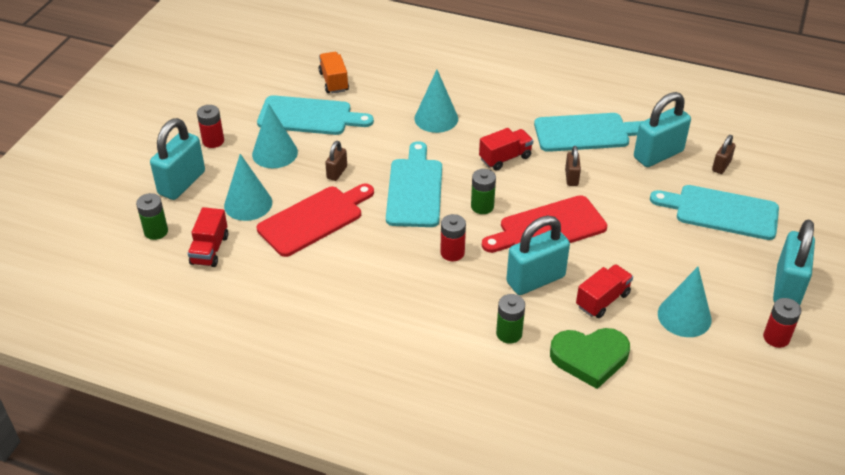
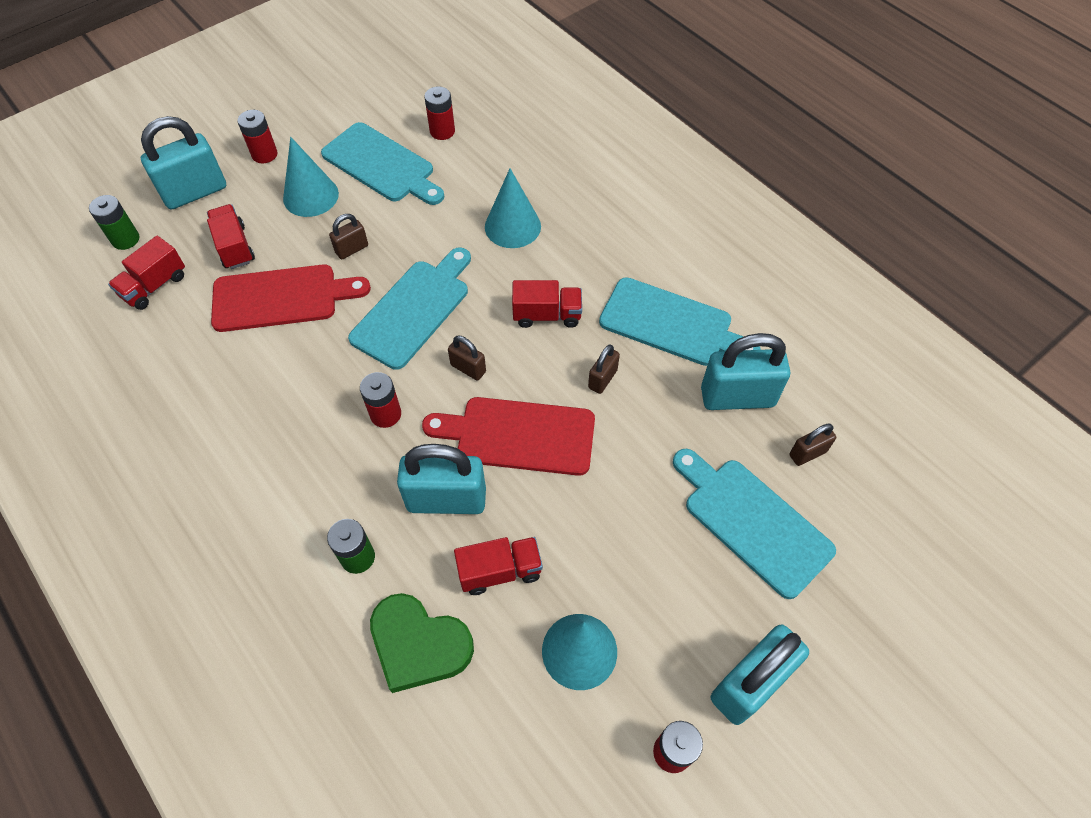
camera: 30 degrees right, 15 degrees up
turquoise cone [224,154,272,221] -> red truck [207,204,255,269]
orange truck [319,52,349,94] -> red battery [424,87,455,140]
green battery [471,169,496,214] -> brown padlock [448,335,486,380]

